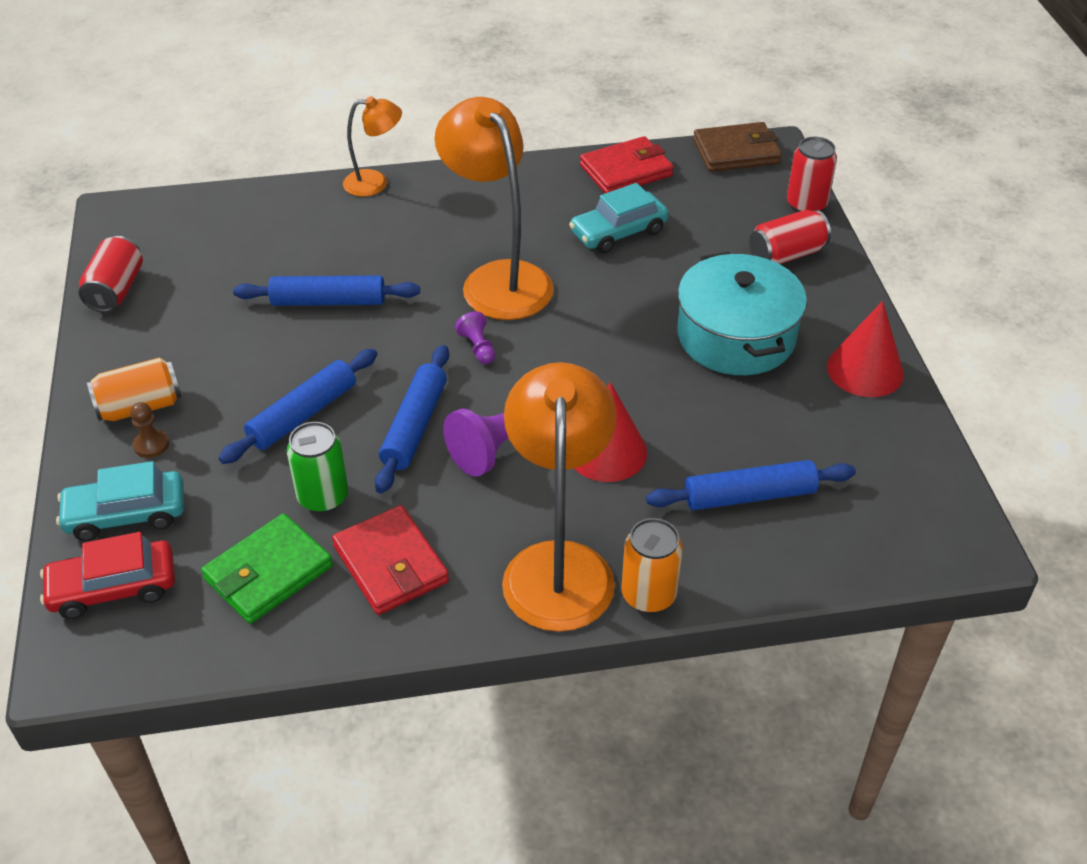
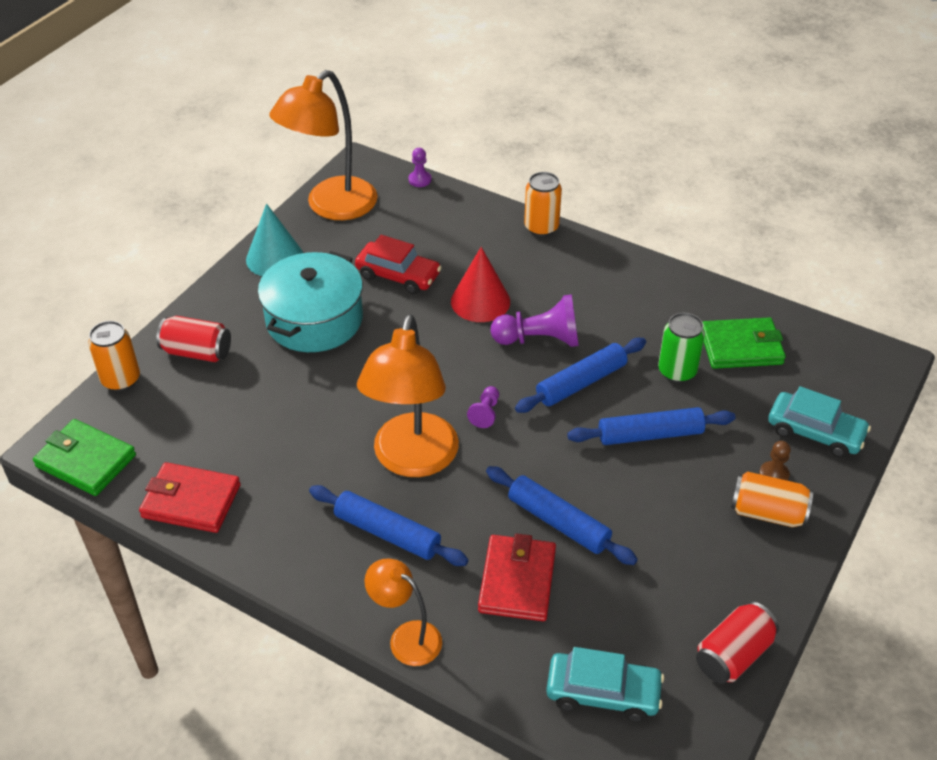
camera: 140 degrees left, 0 degrees up
red car [40,532,175,619] -> red car moved to [355,235,442,294]
red wallet [332,505,449,615] -> red wallet moved to [478,533,556,621]
orange lamp [502,362,617,632] -> orange lamp moved to [269,70,378,220]
turquoise car [569,183,669,254] -> turquoise car moved to [546,647,664,722]
blue rolling pin [646,460,856,510] -> blue rolling pin moved to [309,485,469,566]
brown wallet [693,122,782,172] -> green wallet [33,419,136,496]
red can [787,137,837,212] -> orange can [88,321,140,391]
red cone [827,301,904,397] -> turquoise cone [246,203,303,276]
none -> purple pawn [408,148,431,187]

